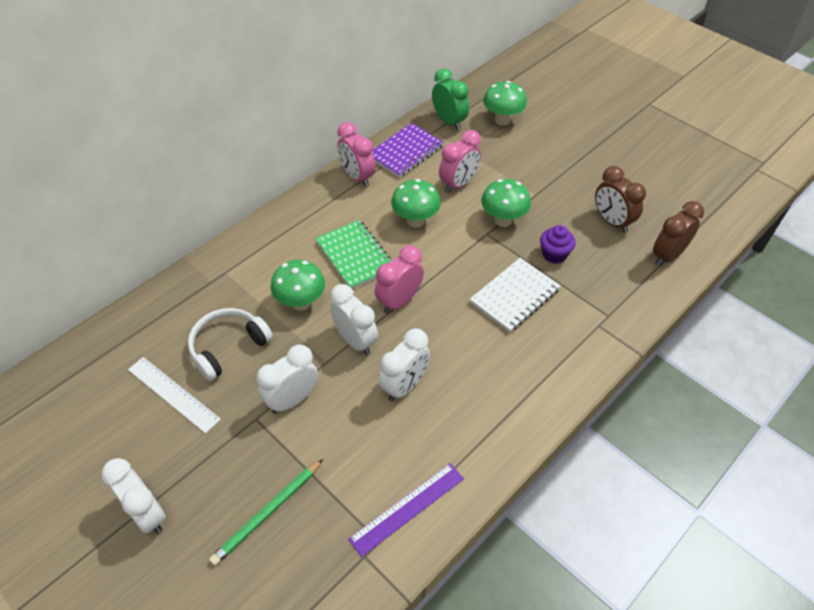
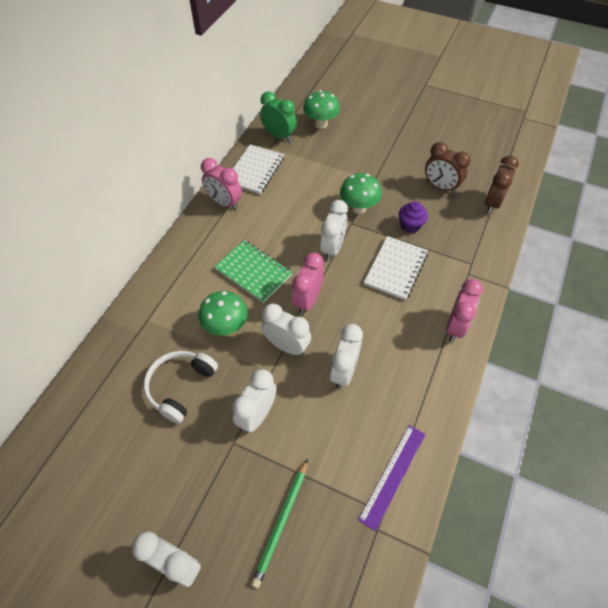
camera: 20 degrees left, 5 degrees up
white ruler [128,357,221,434] -> none
purple notebook [372,123,444,178] -> white notebook [233,145,284,194]
green mushroom [391,179,441,228] -> none
pink clock [439,130,481,193] -> pink clock moved to [446,279,483,342]
none -> white clock [320,200,348,261]

